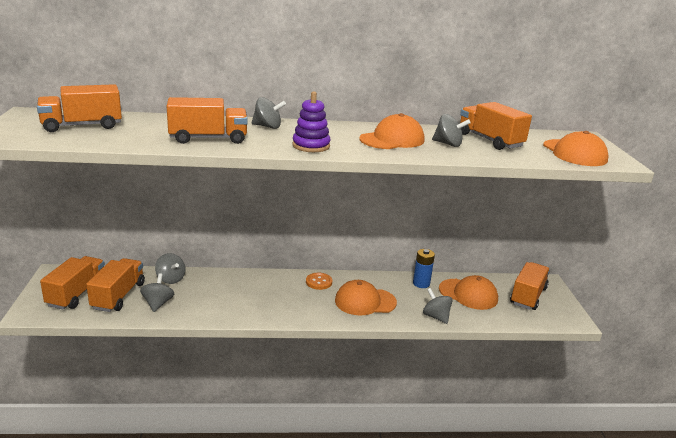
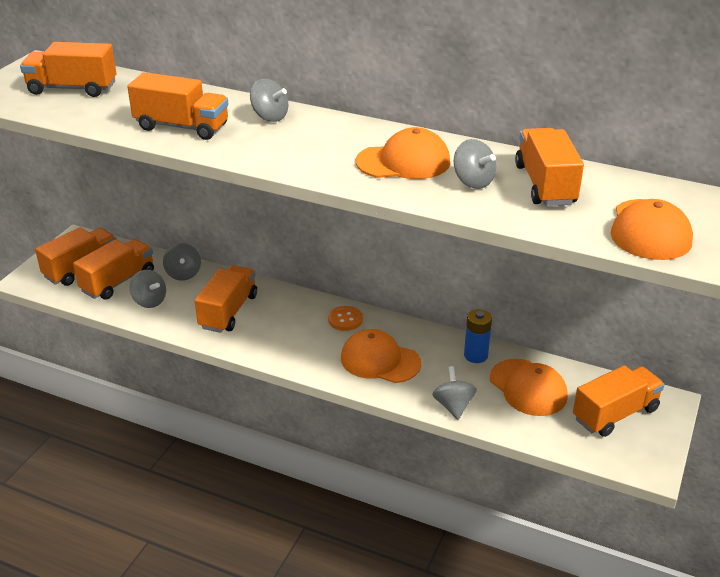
camera: 30 degrees right, 10 degrees up
grey spinning top [140,273,174,312] -> grey spinning top turned 105 degrees clockwise [130,270,166,308]
purple stacking toy [292,91,331,152] -> none
none -> orange truck [195,265,257,333]

